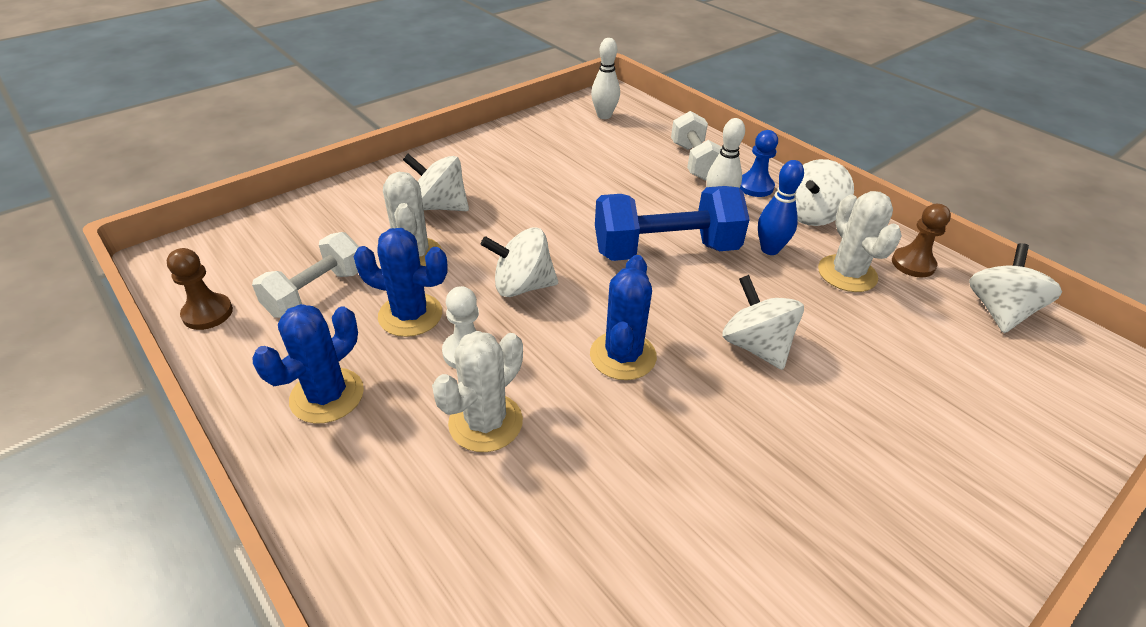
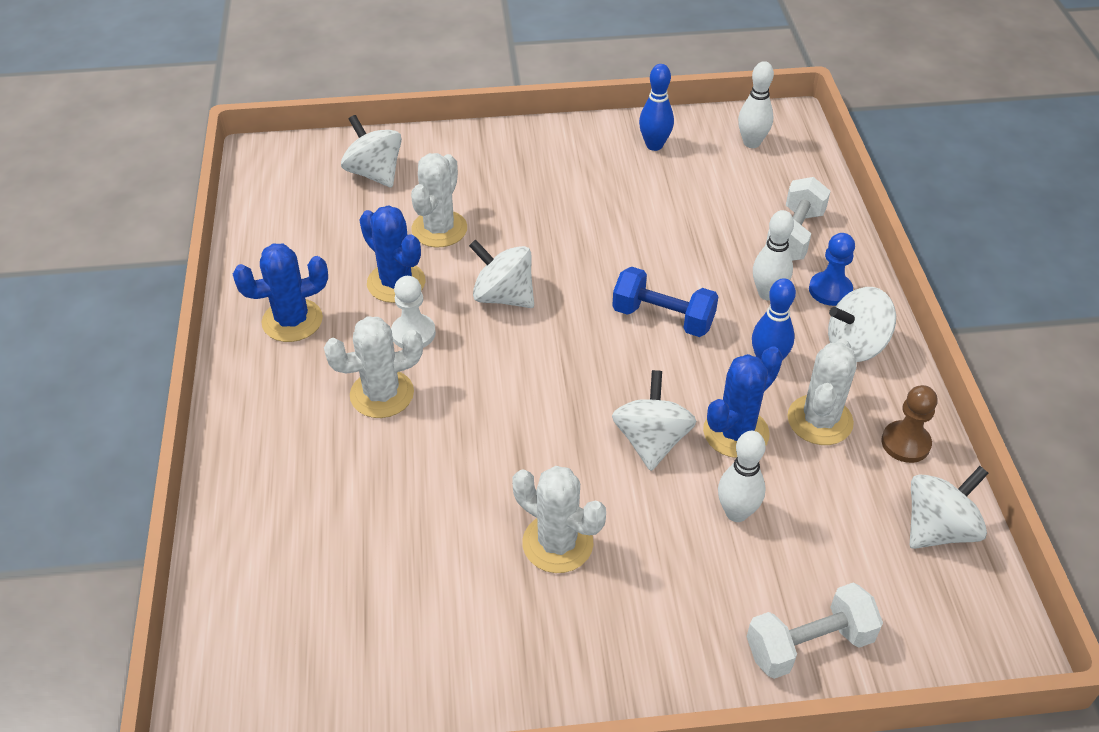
camera: 35 degrees right, 5 degrees up
brown pawn [167,248,233,330] -> none
white dumbbell [252,232,359,318] -> white dumbbell moved to [747,583,883,679]
white spinning top [403,154,469,211] -> white spinning top moved to [341,115,402,188]
blue cactus [590,255,657,380] -> blue cactus moved to [703,346,783,458]
blue dumbbell [595,186,750,261] -> blue dumbbell [612,267,719,337], size x0.66
none -> white cactus [512,466,606,573]
none -> blue bowling pin [639,64,674,151]
none -> white bowling pin [718,431,766,522]

